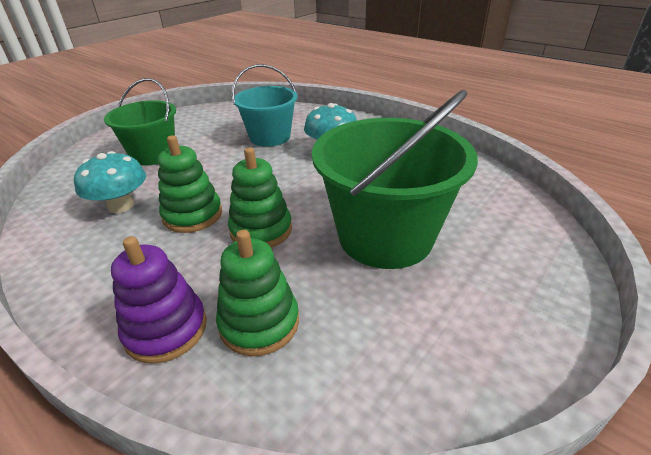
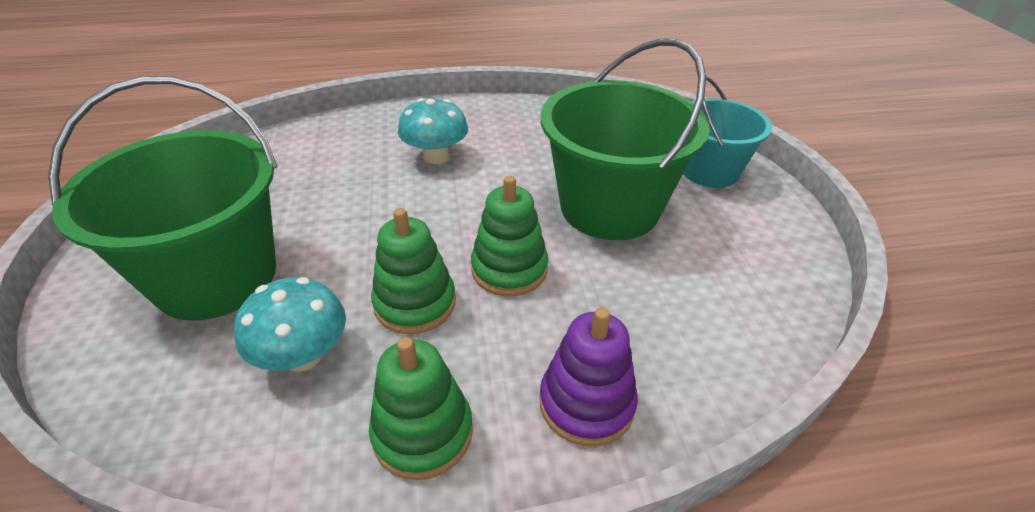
camera: 50 degrees left, 5 degrees up
green bucket [104,78,176,166] -> green bucket [48,76,278,321], size x1.60
green stacking toy [216,230,299,356] -> green stacking toy moved to [369,337,473,480]
turquoise bucket [232,64,298,147] -> turquoise bucket moved to [683,76,772,188]

